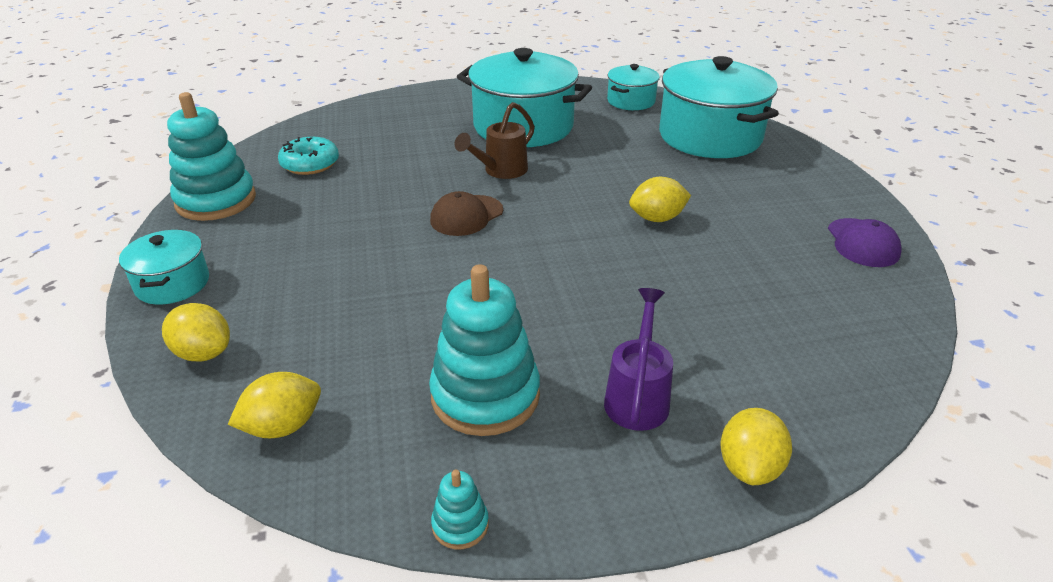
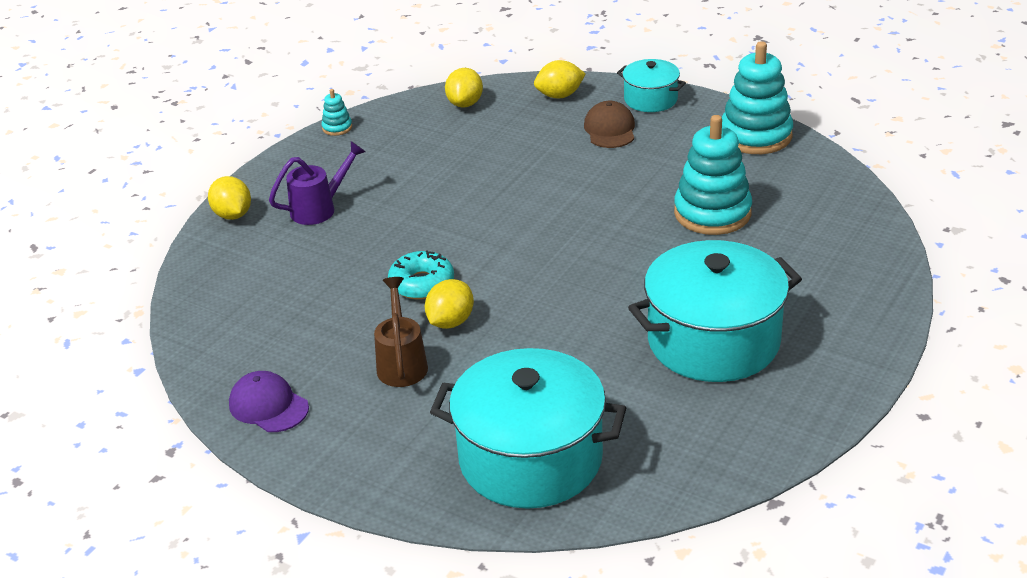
camera: 135 degrees right, 0 degrees up
turquoise donut [278,137,339,175] -> turquoise donut moved to [388,250,454,299]
turquoise stacking toy [429,264,540,436] -> turquoise stacking toy moved to [674,115,752,235]
brown cap [430,191,503,236] -> brown cap moved to [584,101,635,148]
brown watering can [455,102,535,179] -> brown watering can moved to [374,277,428,387]
purple watering can [604,288,673,431] -> purple watering can turned 90 degrees counterclockwise [269,141,366,225]
turquoise pot [607,64,660,110] -> none

